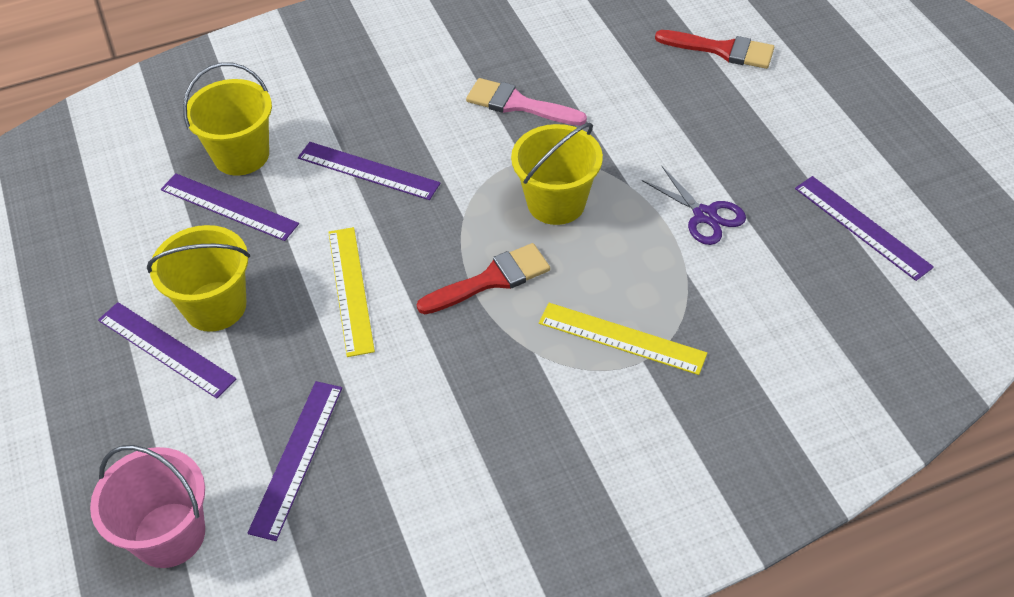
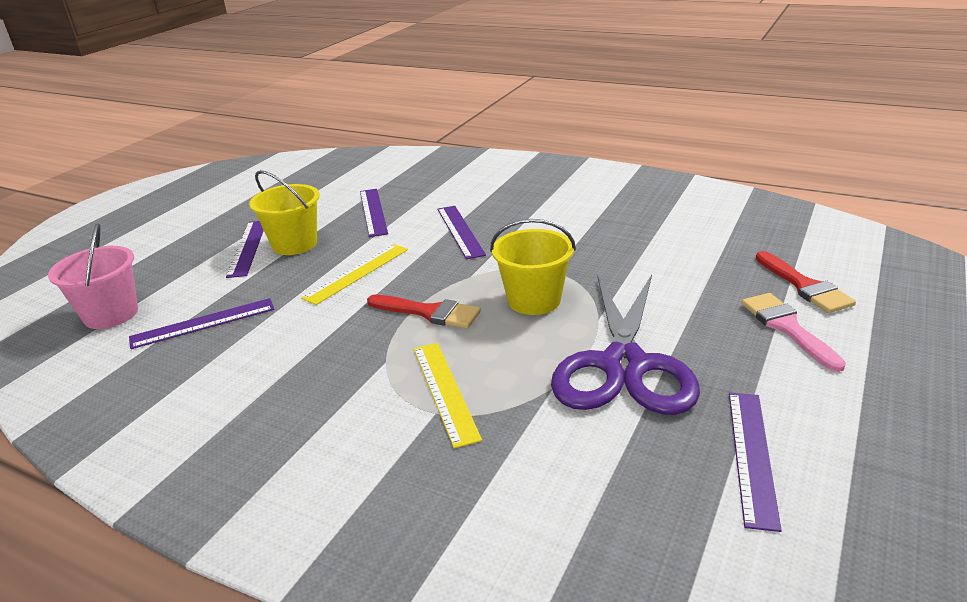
camera: 50 degrees right, 20 degrees down
yellow bucket [183,62,272,176] -> none
pink brush [466,78,587,126] -> pink brush moved to [742,293,846,372]
purple scissors [642,166,746,245] -> purple scissors [551,275,700,415], size x2.16

